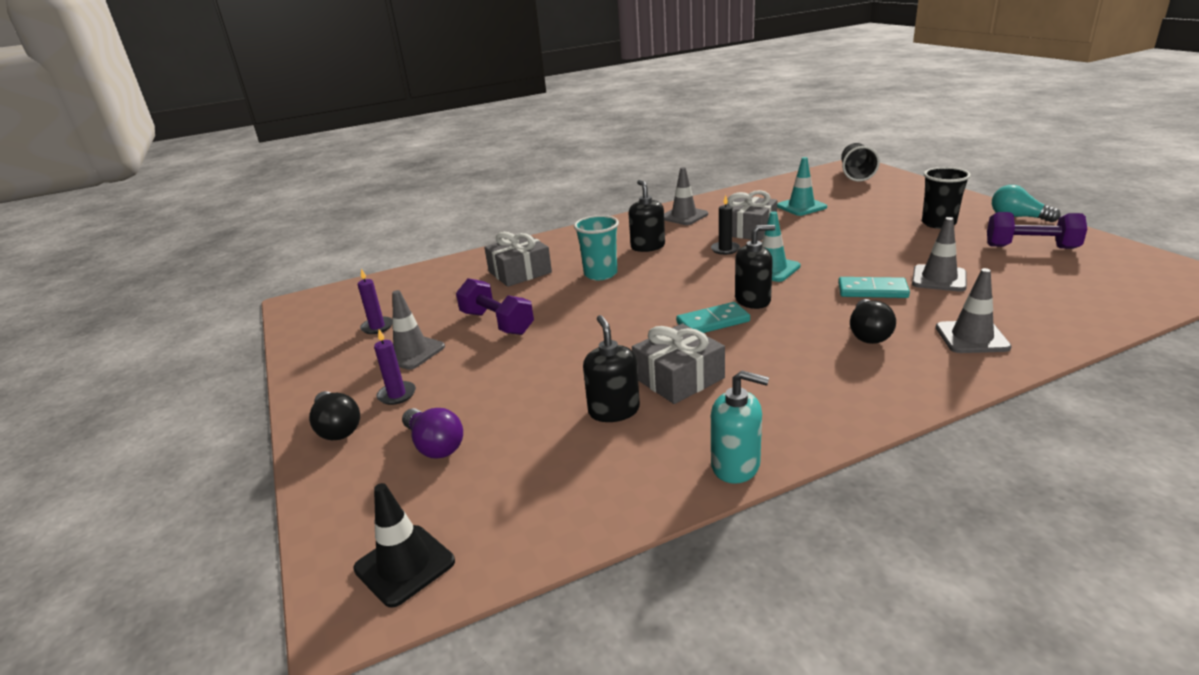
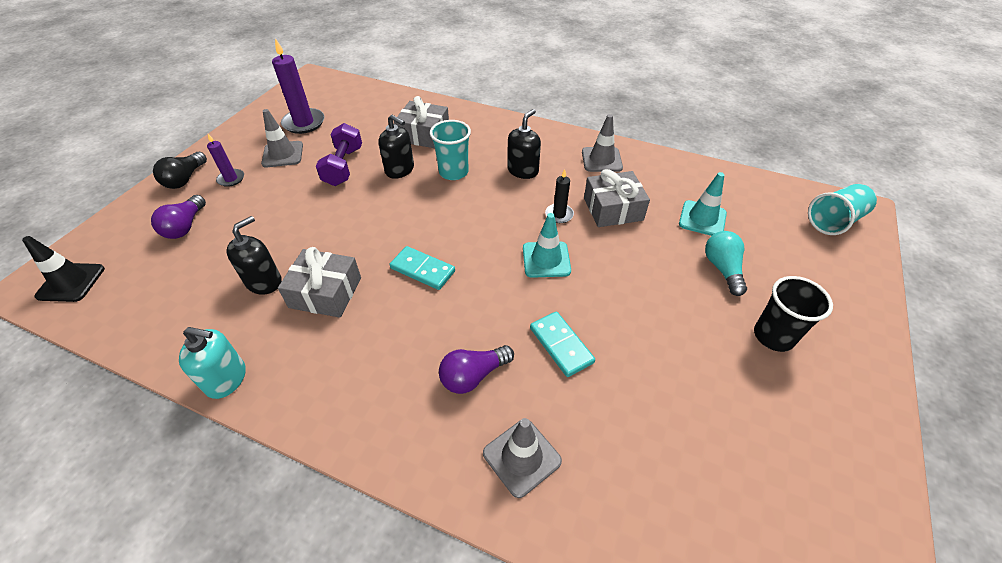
camera: 45 degrees right, 20 degrees up
purple candle [358,269,393,334] -> purple candle [272,38,325,134], size x1.79
turquoise soap dispenser [711,370,769,484] -> turquoise soap dispenser turned 60 degrees counterclockwise [179,327,246,399]
black soap dispenser [735,225,775,309] -> black soap dispenser moved to [379,115,414,179]
black cup [841,143,880,182] -> turquoise cup [808,184,877,235]
black light bulb [850,299,896,344] -> purple light bulb [439,345,514,394]
grey traffic cone [912,217,967,292] -> none
purple dumbbell [987,212,1087,249] -> none
turquoise light bulb [992,185,1061,222] -> turquoise light bulb moved to [705,231,747,296]

